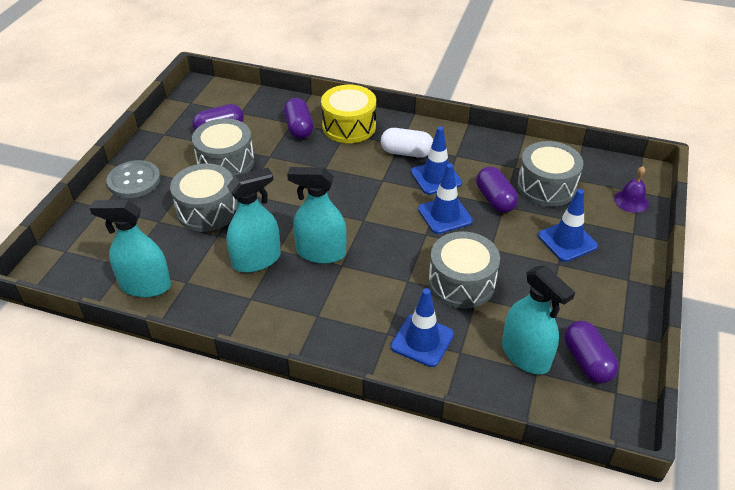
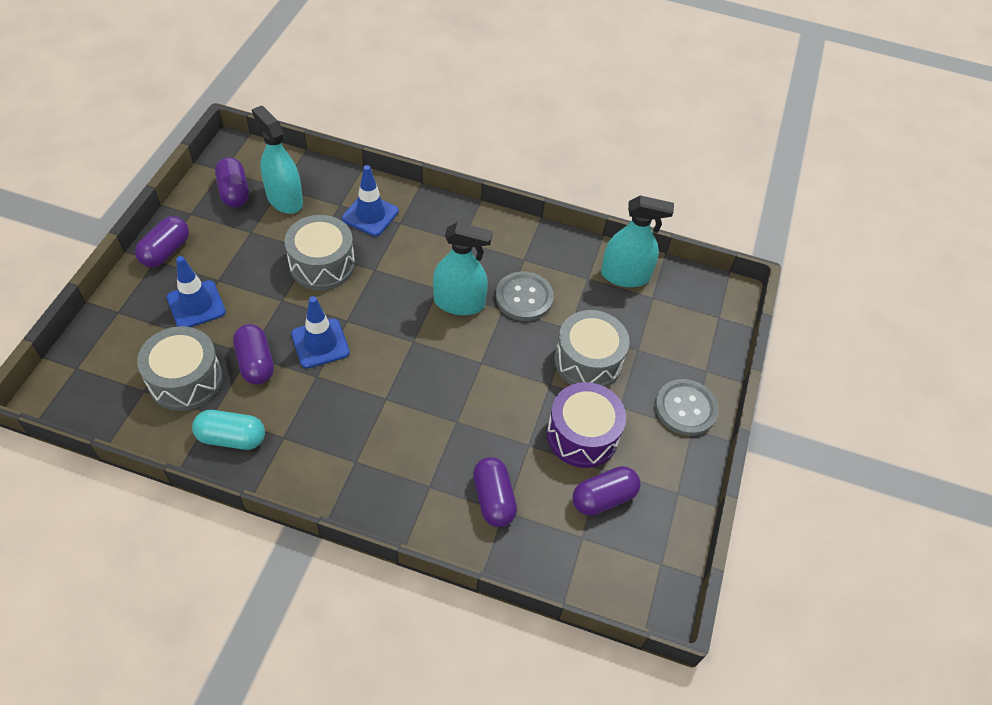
camera: 175 degrees right, 10 degrees up
grey drum [192,118,254,178] -> purple drum [547,382,626,468]
turquoise spray bottle [226,168,281,273] -> grey button [495,272,554,321]
yellow drum [321,85,376,143] -> none
white capsule [381,128,433,158] -> none
blue traffic cone [411,127,462,195] -> none
purple bell [614,166,649,213] -> none
none -> purple capsule [135,216,189,267]
none -> turquoise capsule [192,410,265,450]

